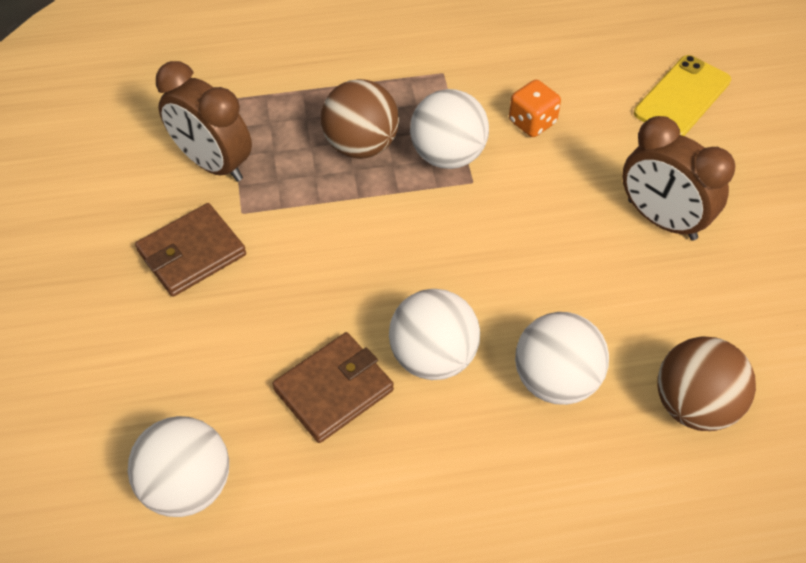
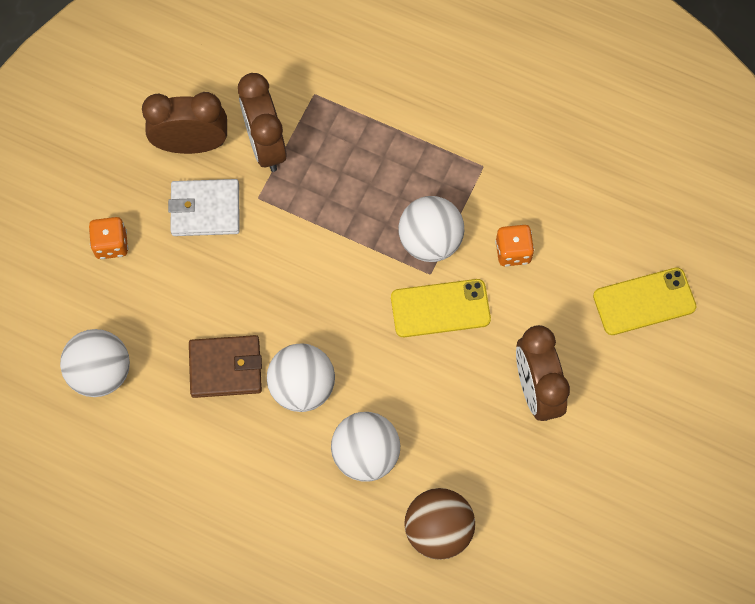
camera: 35 degrees right, 15 degrees up
brown wallet [135,203,246,297] -> white wallet [168,179,240,236]
brown ball [321,79,399,159] -> none
none -> orange dice [89,217,128,259]
none -> brown clock [142,92,227,154]
none -> yellow phone [391,279,491,337]

